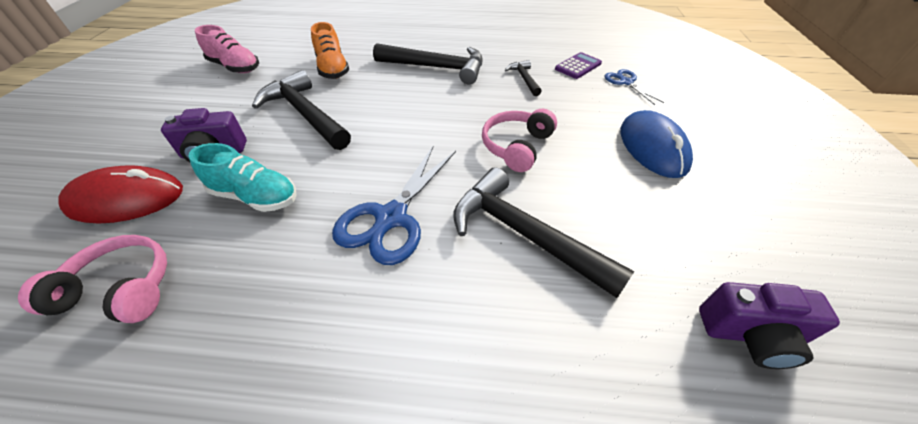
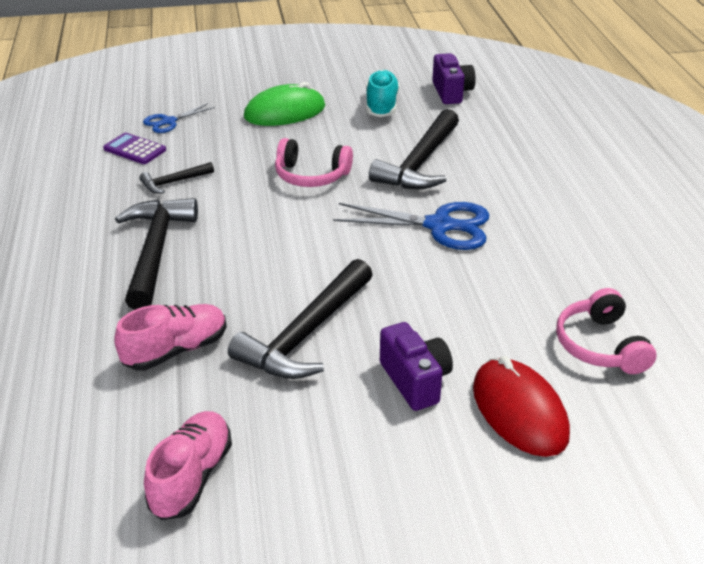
camera: 105 degrees left, 10 degrees down
turquoise shoe [189,143,297,212] -> turquoise shoe moved to [366,70,399,117]
orange shoe [311,22,349,79] -> pink shoe [114,304,227,370]
blue mouse [620,110,693,178] -> green mouse [244,82,325,126]

